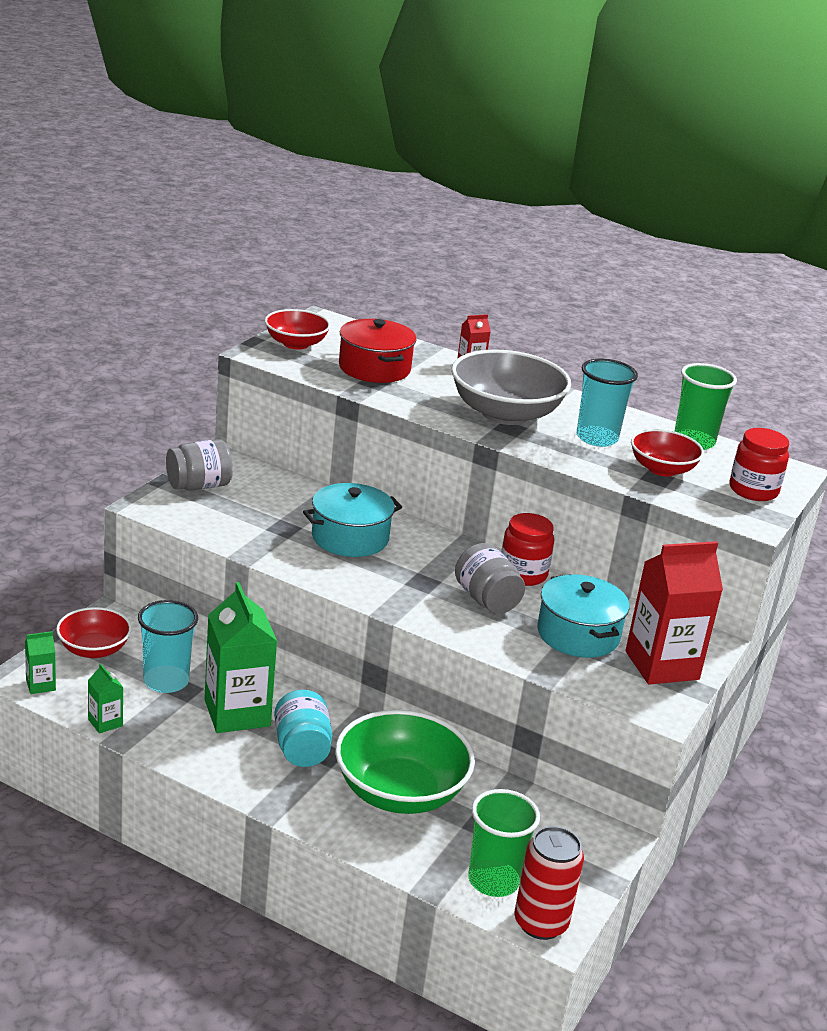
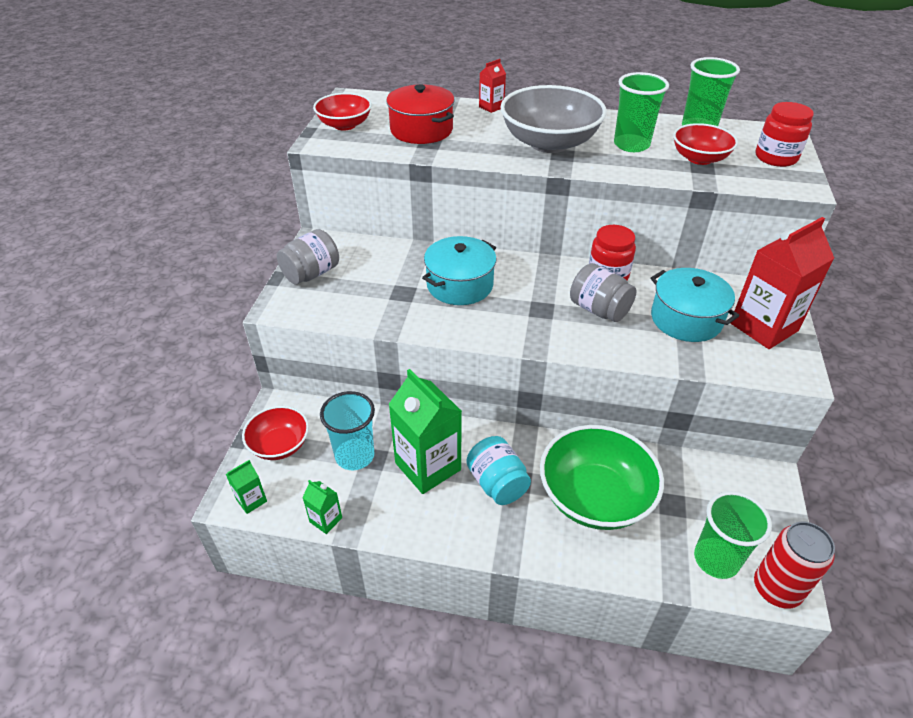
camera: 15 degrees left, 15 degrees up
turquoise cup [576,359,638,447] -> green cup [614,72,669,152]

